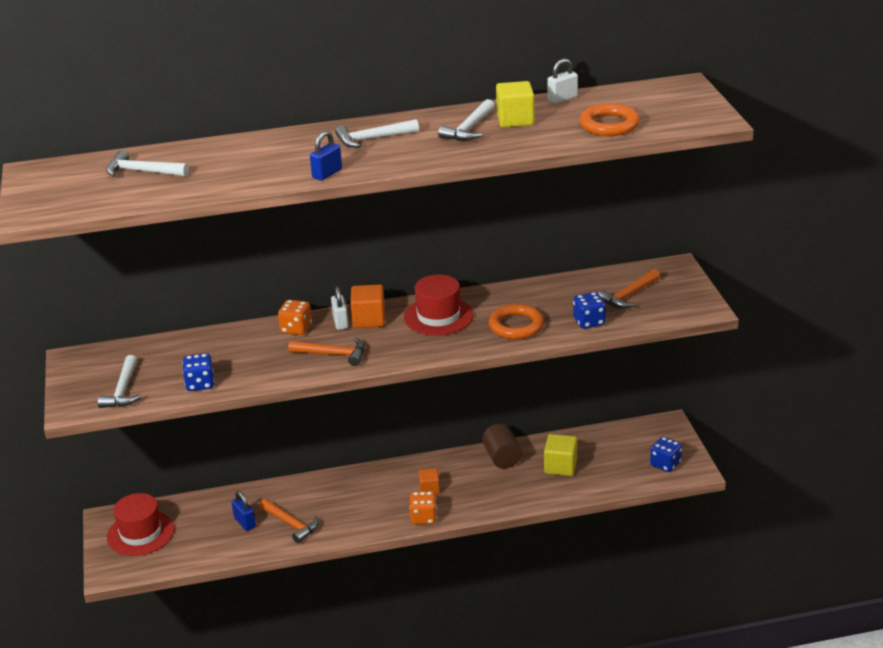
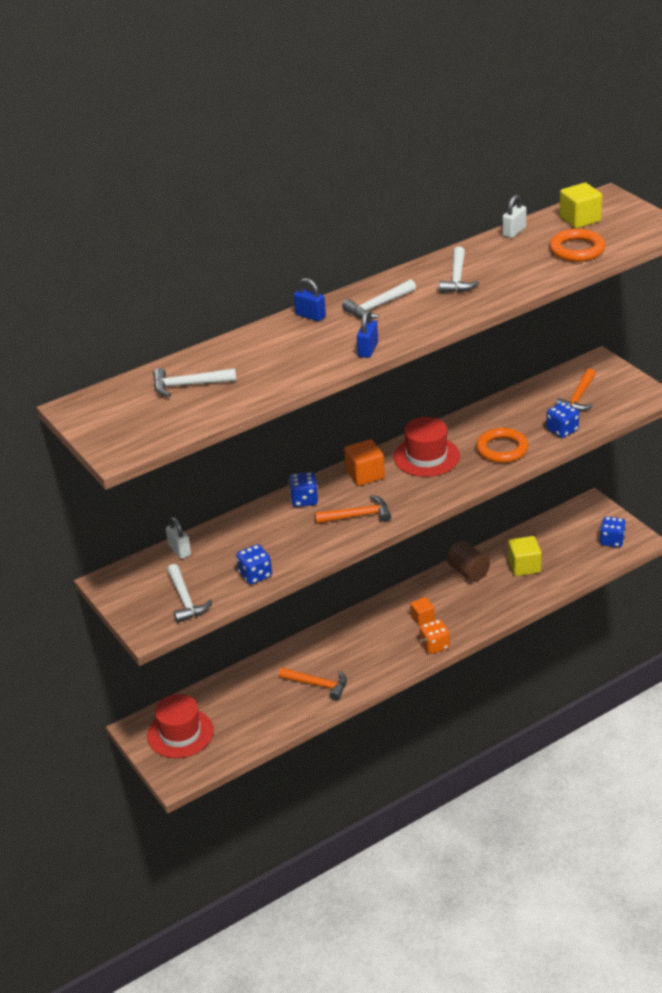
camera: 20 degrees left, 5 degrees up
blue padlock [232,491,256,531] -> blue padlock moved to [294,278,326,321]
orange dice [278,300,312,335] -> blue dice [289,472,318,507]
white padlock [331,286,349,330] -> white padlock moved to [166,517,191,559]
yellow cube [496,81,535,127] -> yellow cube moved to [559,183,602,228]

